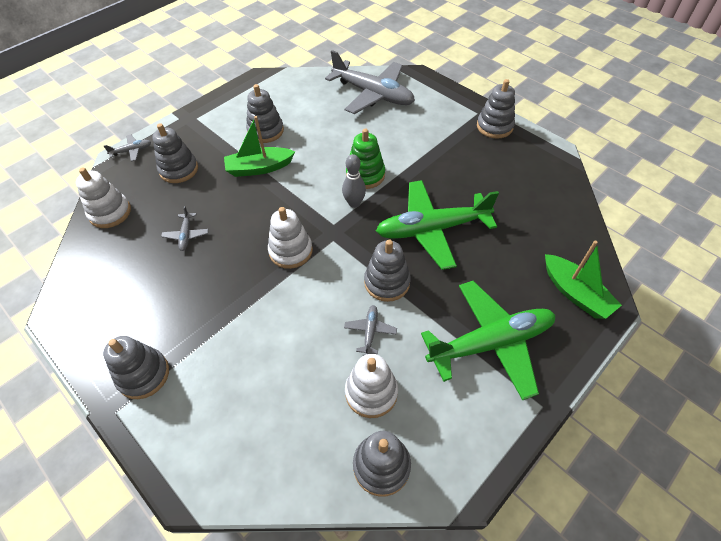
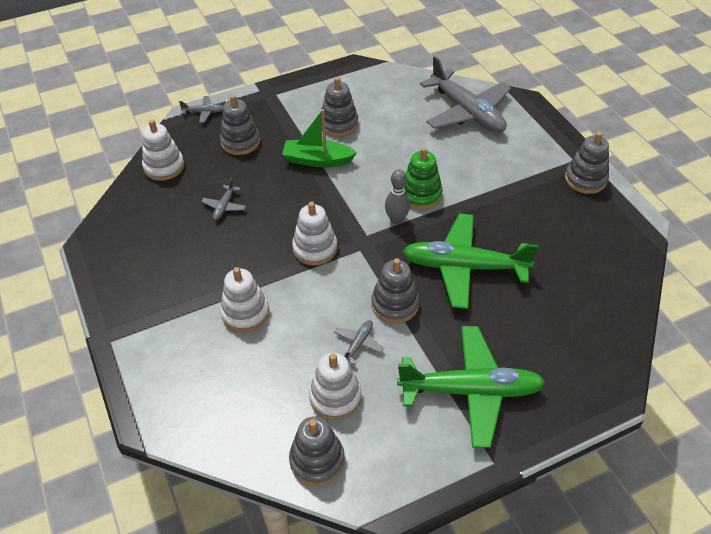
camera: 20 degrees right, 5 degrees down
grey stacking toy [103,336,169,399] -> none
green boat [545,241,622,319] -> none
none -> white stacking toy [220,267,269,332]

